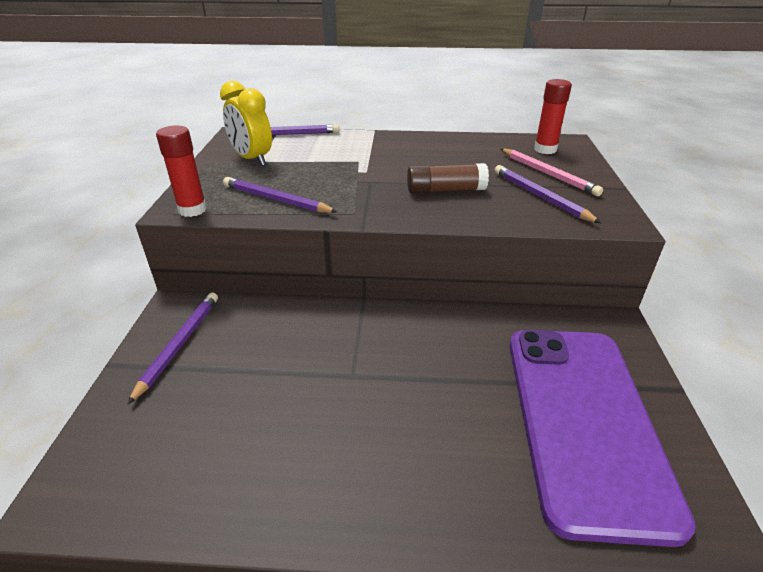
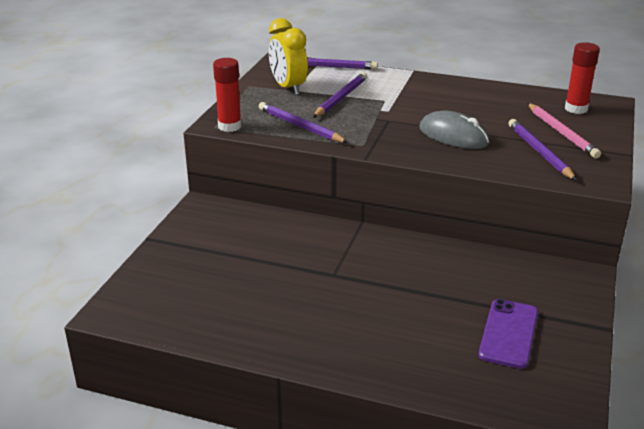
camera: 15 degrees right, 5 degrees down
purple pencil [127,292,218,405] -> purple pencil moved to [313,72,367,118]
brown glue stick [407,163,489,194] -> grey mouse [419,111,490,149]
purple phone [510,330,696,547] -> purple phone [479,299,538,369], size x0.47

